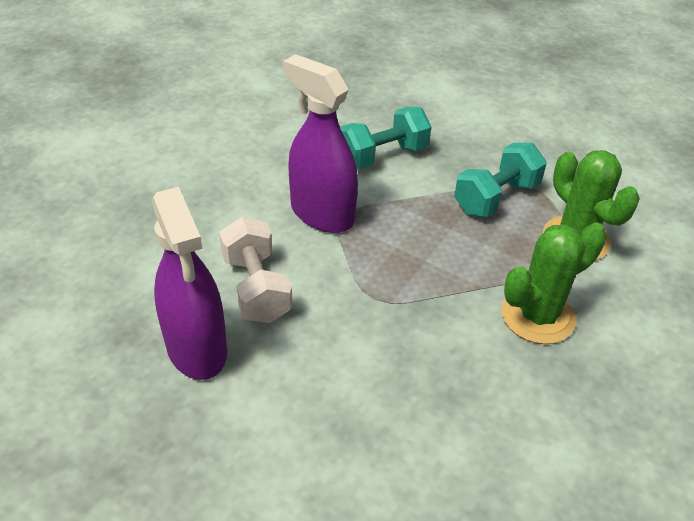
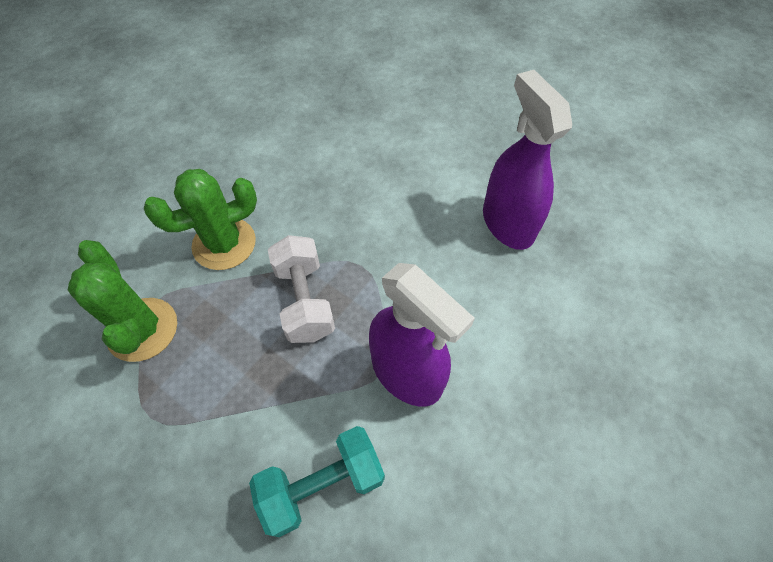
camera: 175 degrees left, 15 degrees up
white dumbbell [219,217,293,323] -> white dumbbell moved to [268,235,335,343]
turquoise dumbbell [454,143,547,217] -> none

